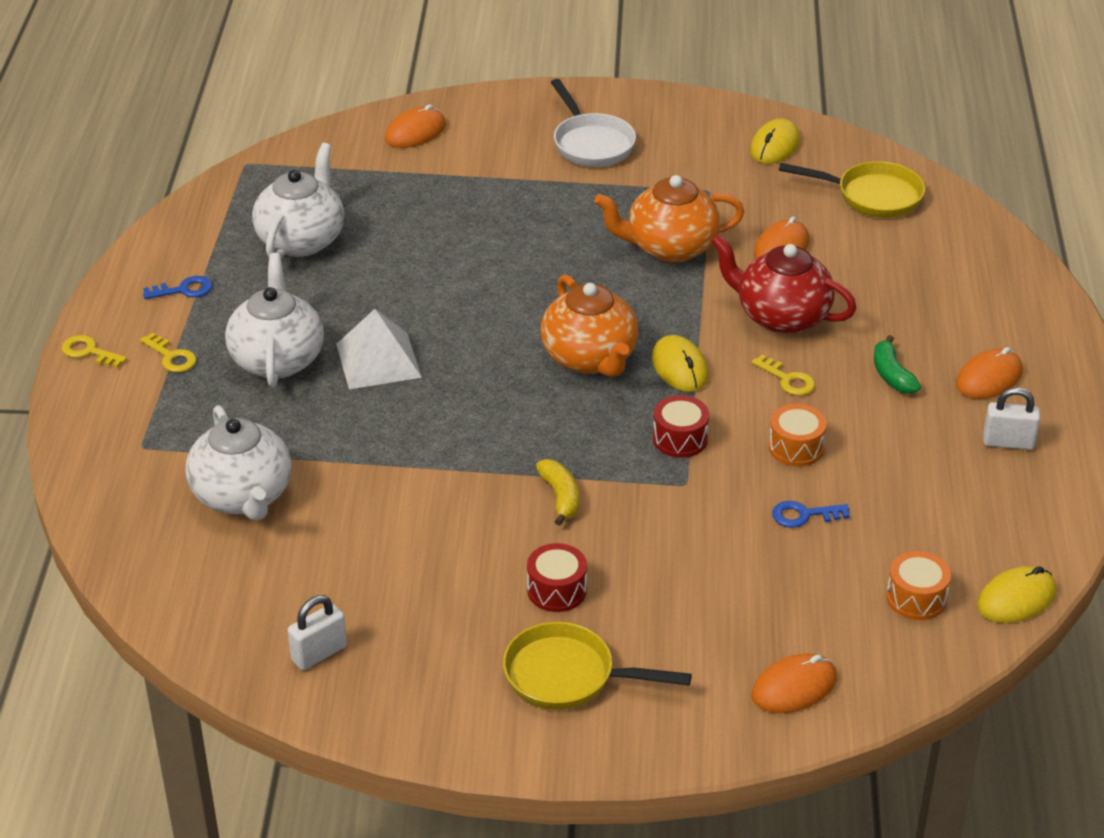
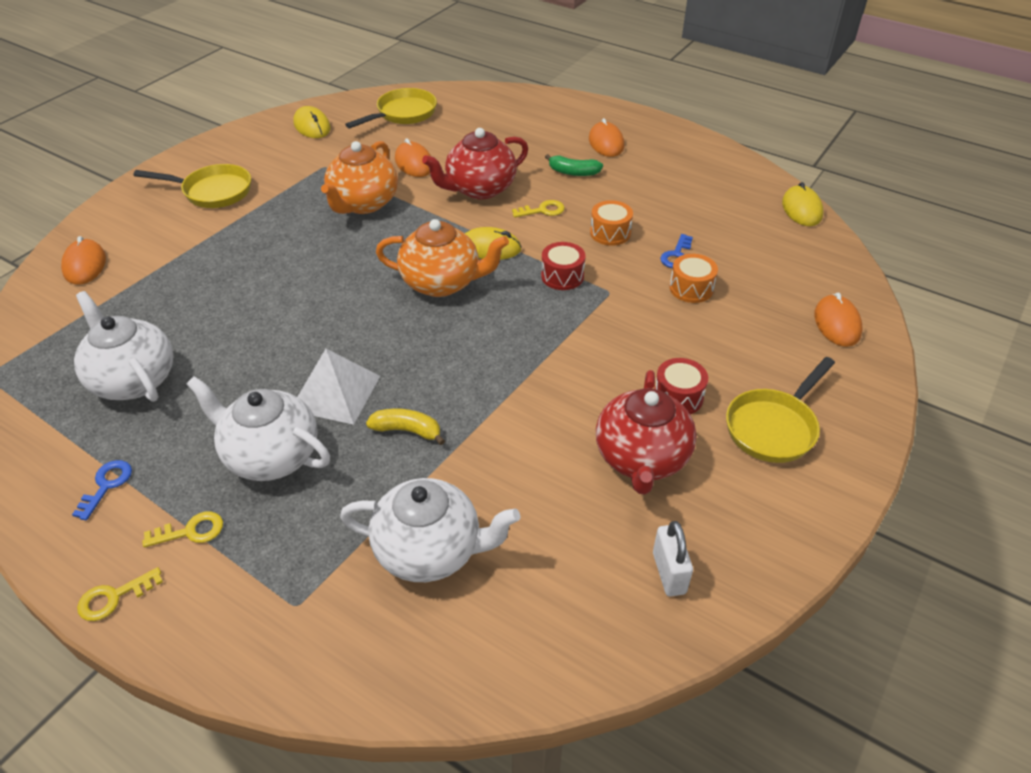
camera: 60 degrees left, 5 degrees up
yellow banana [536,459,579,526] -> yellow banana moved to [366,409,445,445]
white pan [550,79,636,167] -> yellow pan [133,164,251,208]
orange drum [886,551,951,620] -> orange drum moved to [669,254,718,303]
white padlock [983,387,1040,450] -> none
none -> red teapot [596,370,697,495]

